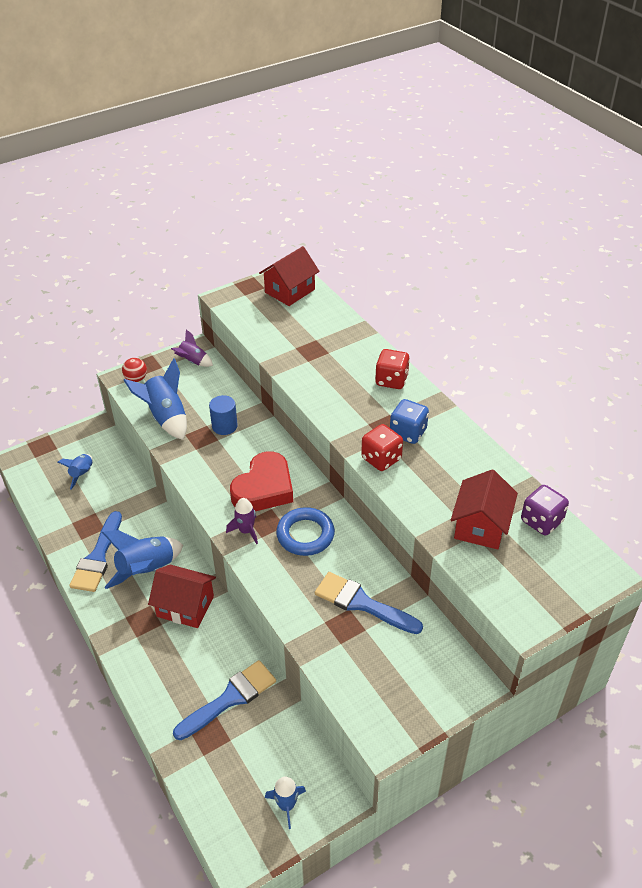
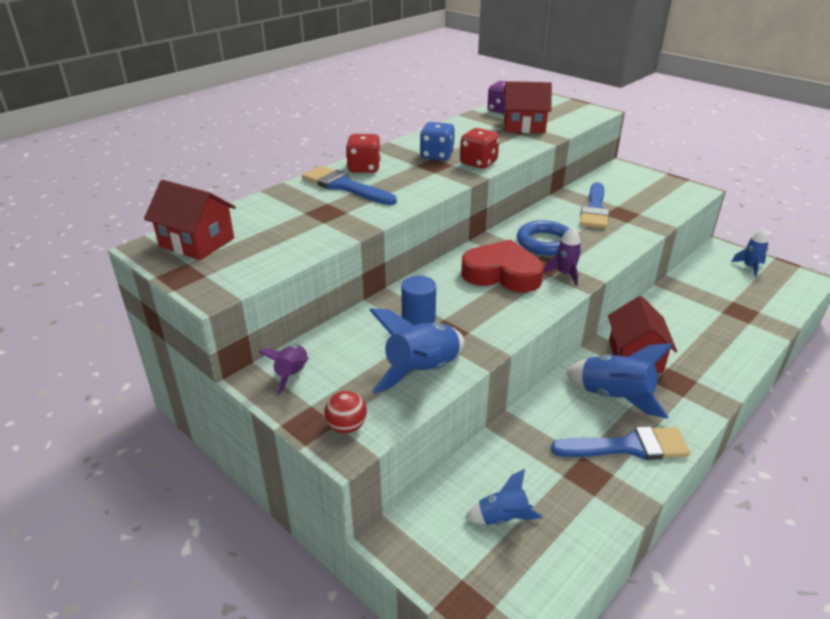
camera: 105 degrees left, 10 degrees down
blue brush [173,660,276,740] -> blue brush moved to [302,166,397,205]

